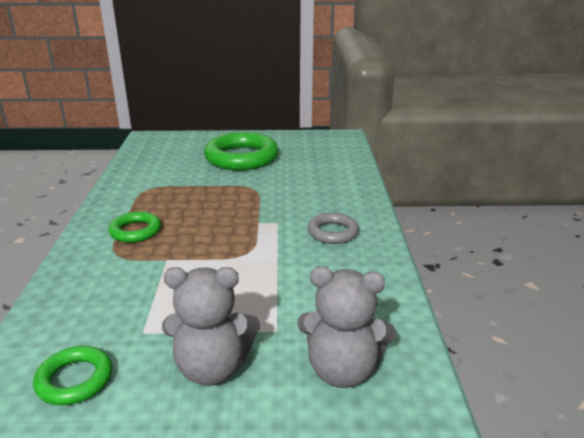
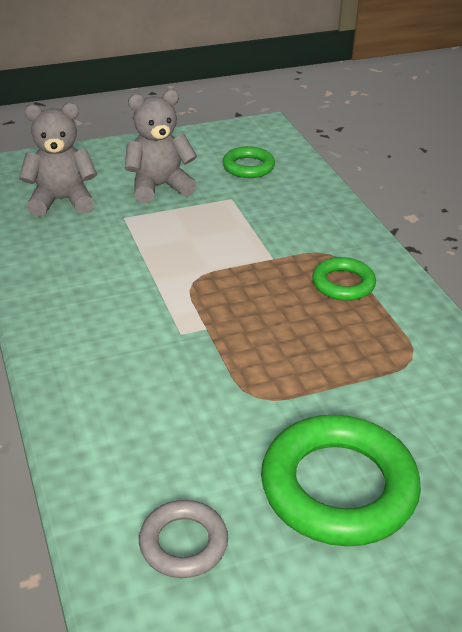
camera: 160 degrees right, 10 degrees up
grey ring [308,213,359,244] -> grey ring moved to [139,500,228,578]

